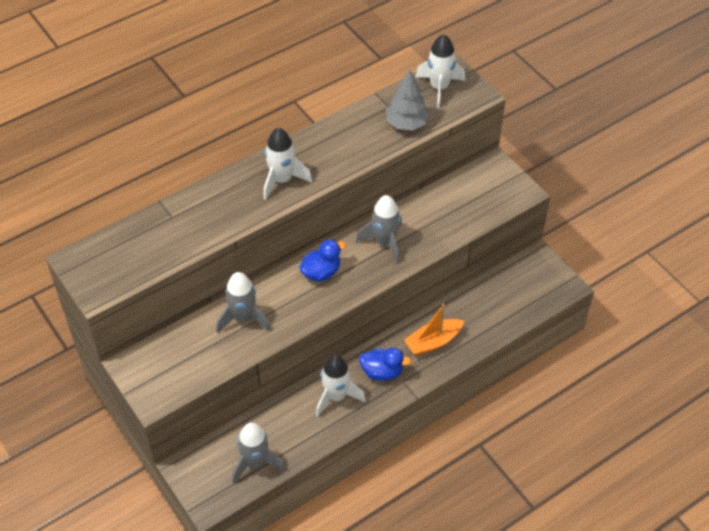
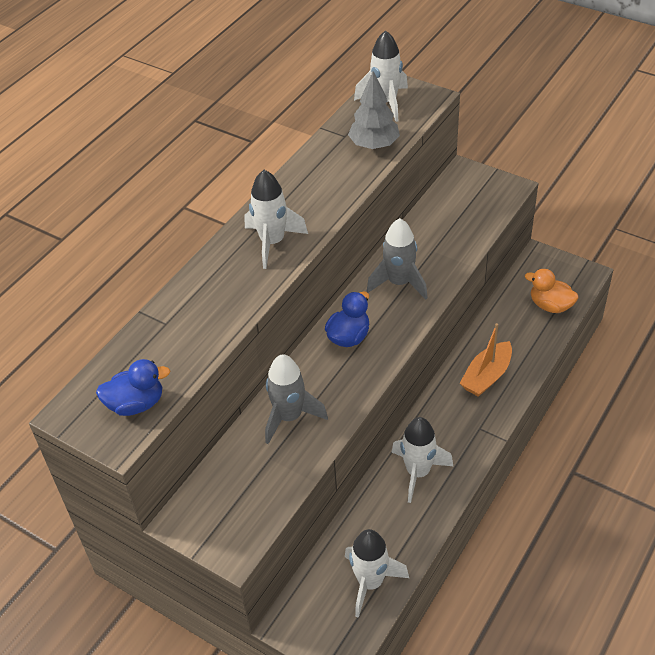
camera: 20 degrees left, 5 degrees down
grey rocket [232,423,286,484] -> white rocket [345,529,409,618]
blue duck [359,347,411,381] -> blue duck moved to [96,359,170,416]
none -> orange duck [525,269,579,313]

